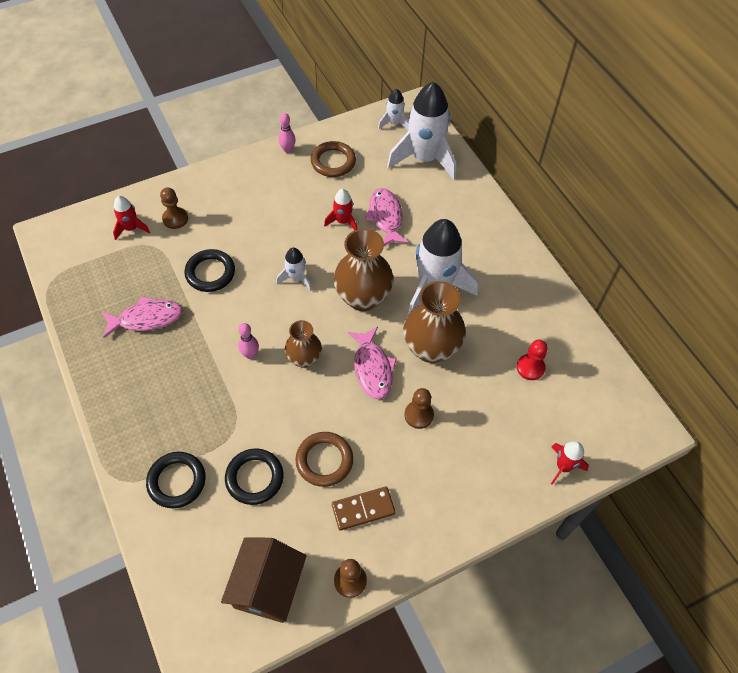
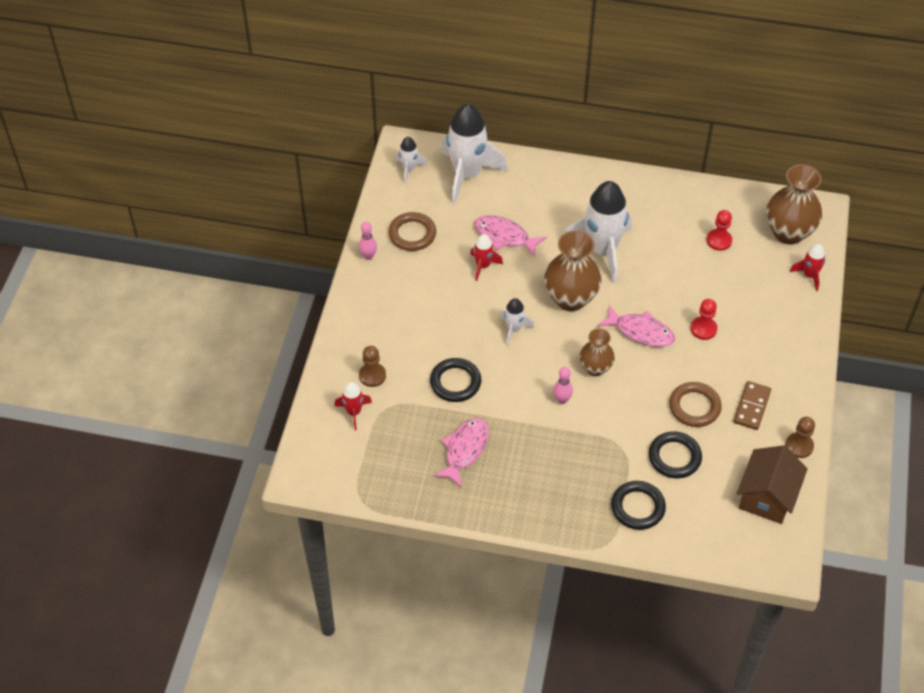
camera: 50 degrees left, 5 degrees down
brown house [221,537,307,623] -> brown house turned 60 degrees clockwise [737,445,808,524]
brown vase [403,281,466,363] -> brown vase moved to [766,164,822,245]
brown pawn [405,388,434,429] -> red pawn [691,299,717,340]

